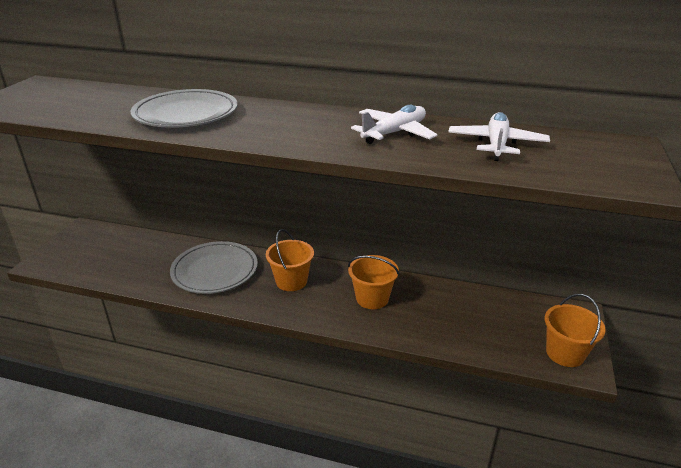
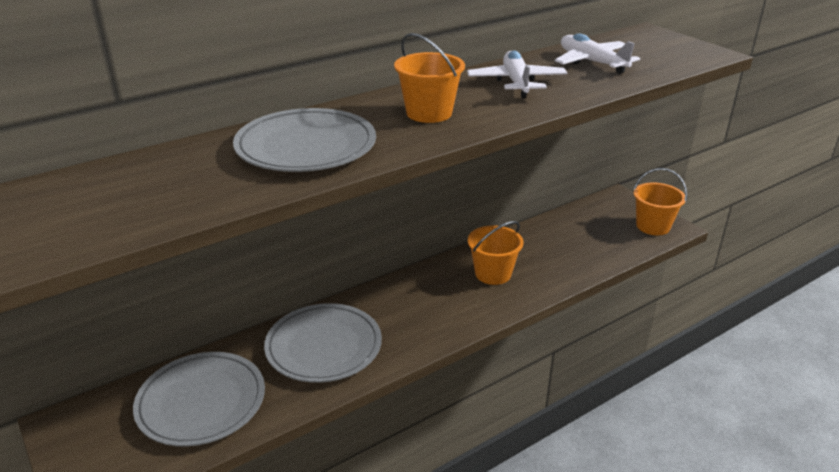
camera: 50 degrees left, 0 degrees up
orange bucket [266,229,314,291] -> orange bucket moved to [394,33,465,123]
none -> grey plate [133,352,265,447]

